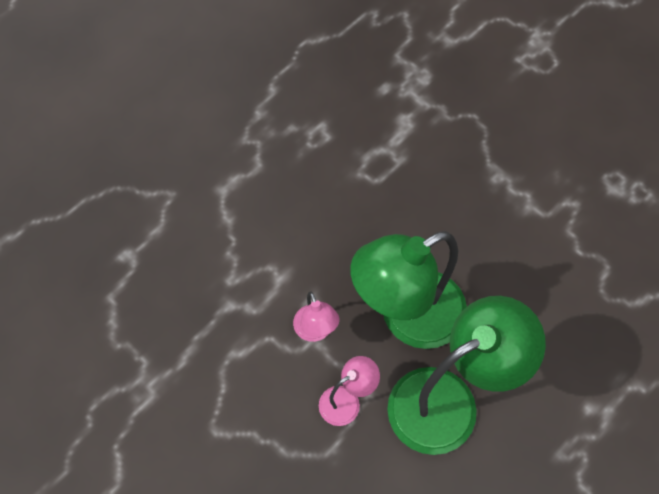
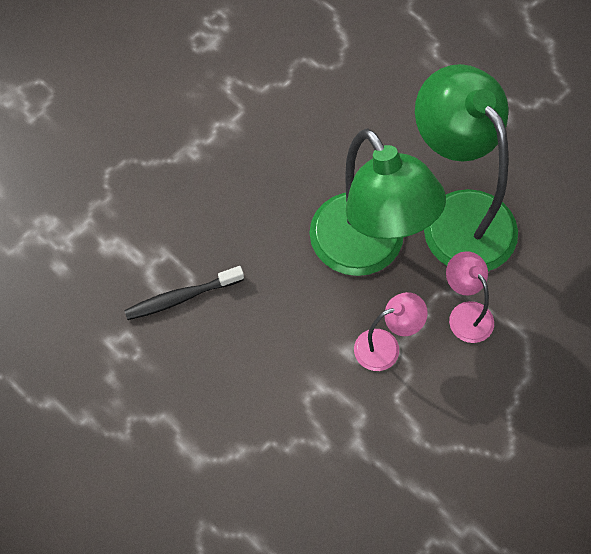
camera: 90 degrees left, 0 degrees up
none -> black toothbrush [124,266,244,320]

